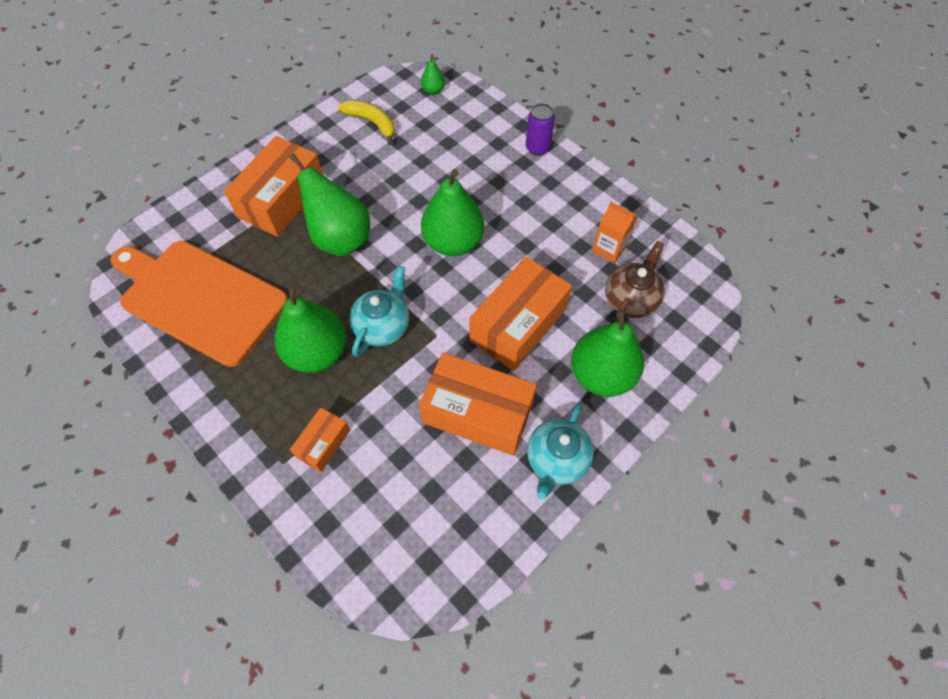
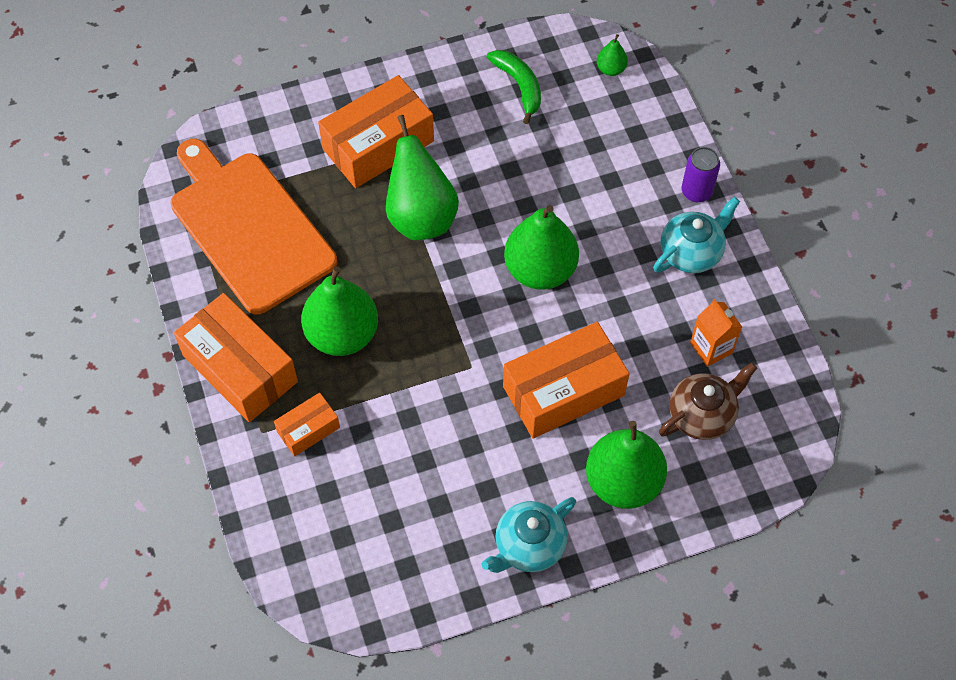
camera: 25 degrees right, 0 degrees up
yellow banana [338,100,395,145] -> green banana [487,50,541,124]
turquoise teapot [349,266,409,357] -> turquoise teapot moved to [653,197,740,273]
orange box [419,352,537,456] -> orange box moved to [174,293,298,422]

